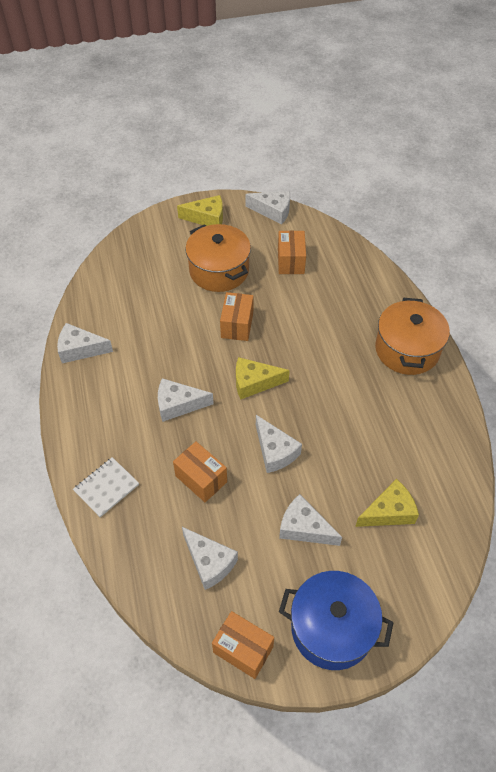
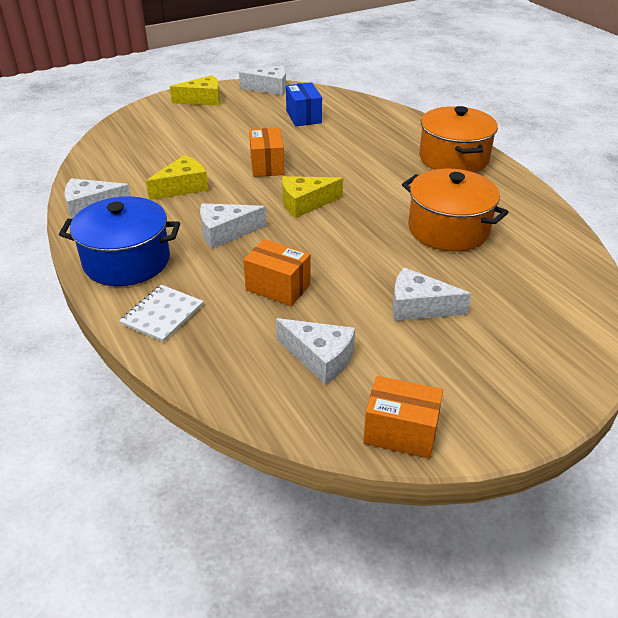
camera: 15 degrees left, 15 degrees down
orange pot [185,224,251,292] -> orange pot moved to [402,169,509,251]
white cheese [256,415,302,473] -> none
orange box [278,231,306,274] -> blue box [286,82,322,126]
blue pot [279,571,394,670] -> blue pot moved to [59,196,180,286]
yellow cheese [355,479,419,527] -> yellow cheese moved to [146,155,209,200]

